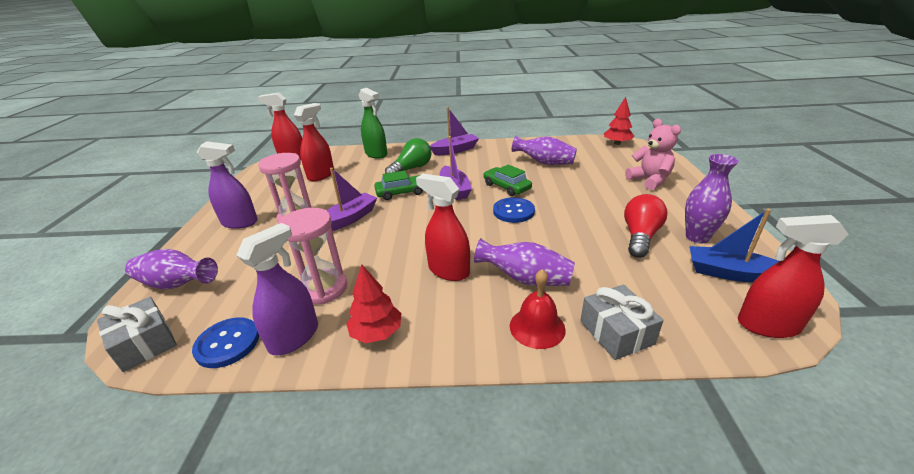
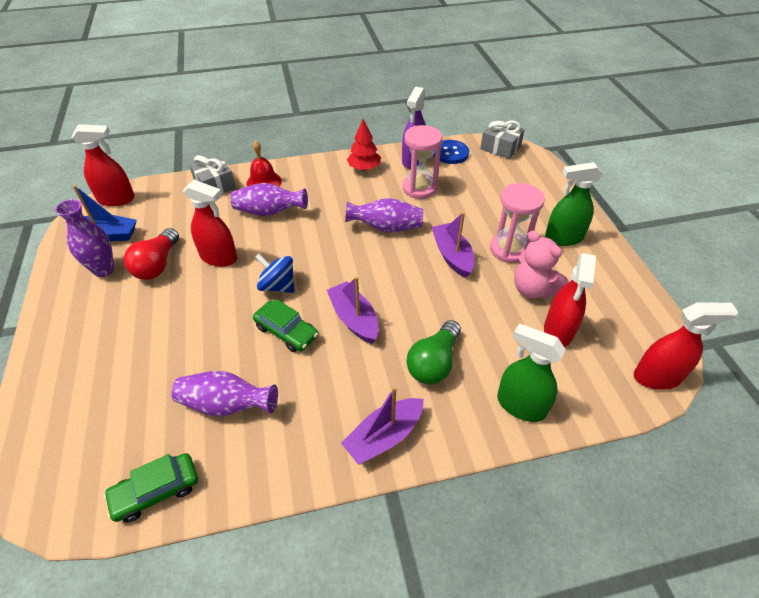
camera: 165 degrees right, 15 degrees up
purple vase [125,249,218,289] -> purple vase moved to [345,198,423,232]
purple spray bottle [197,141,258,229] -> green spray bottle [545,162,603,246]
purple boat [327,168,377,231] -> purple boat turned 135 degrees clockwise [432,212,474,278]
green car [374,170,423,200] -> green car moved to [104,453,198,522]
red spray bottle [416,174,470,281] -> red spray bottle moved to [183,180,237,267]
blue button [493,197,535,223] -> blue spinning top [255,253,295,293]
red tree [604,97,634,145] -> none
pink teddy bear [625,119,681,190] -> pink teddy bear moved to [514,231,568,299]

